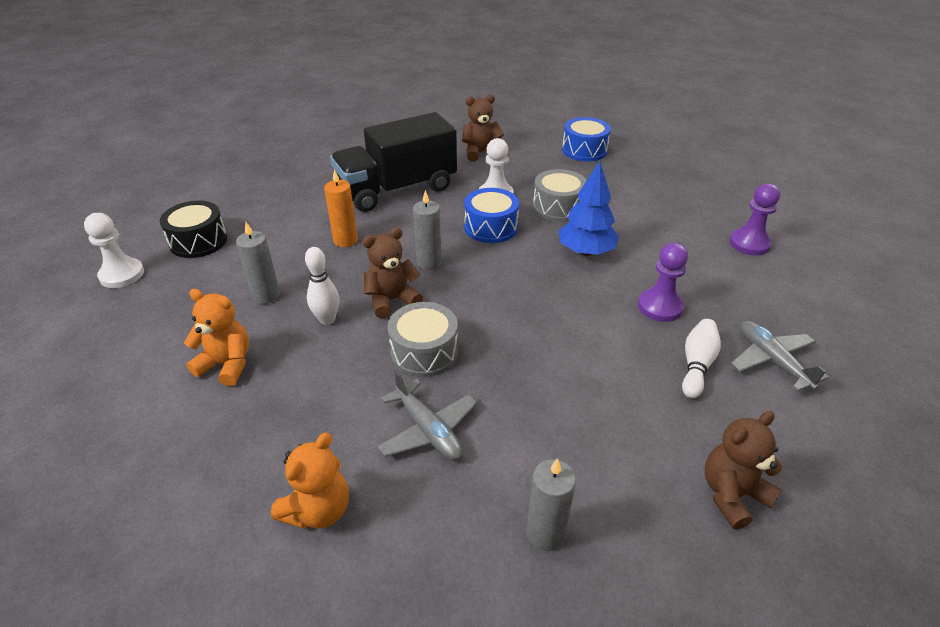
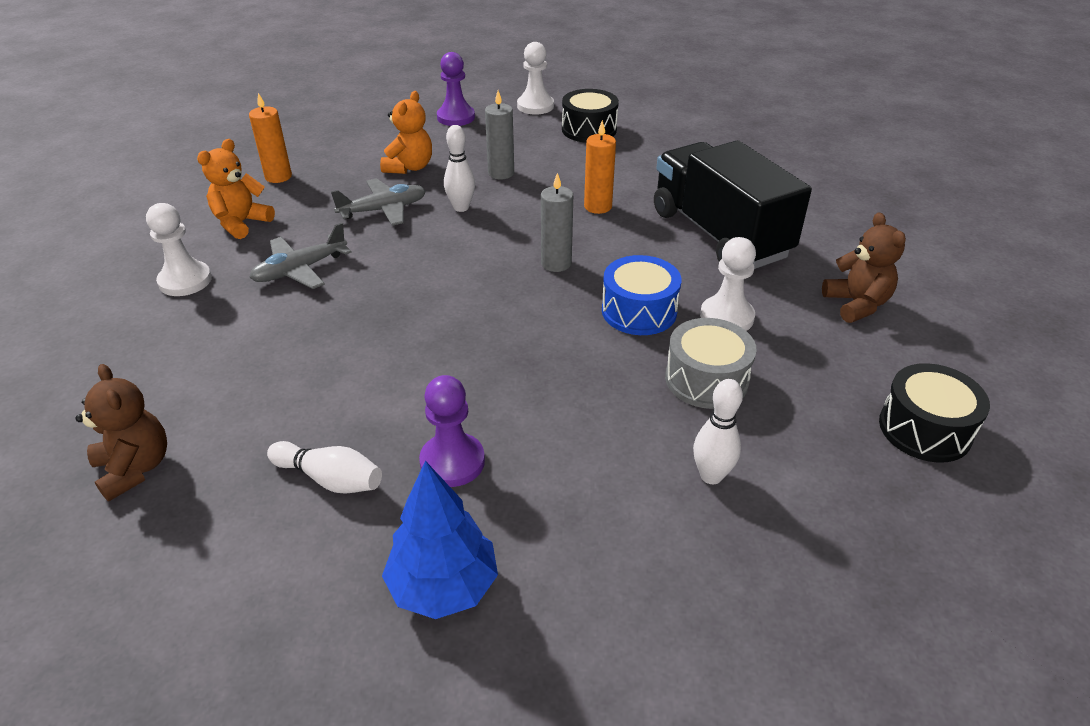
camera: 90 degrees right, 0 degrees up
orange teddy bear [271,432,349,529] -> orange teddy bear turned 90 degrees clockwise [197,139,275,239]
brown teddy bear [363,227,423,318] -> none
grey drum [388,302,458,377] -> none
grey candle [526,458,576,551] -> none
blue tree [558,161,619,256] -> blue tree moved to [382,461,498,619]
blue drum [562,117,611,161] -> black drum [879,363,990,463]
purple pawn [729,183,780,255] -> purple pawn moved to [437,52,475,126]
grey plane [731,321,829,392] -> grey plane moved to [331,178,426,226]
none -> white pawn [146,203,212,296]
none -> orange candle [249,93,292,183]
none -> white bowling pin [693,379,743,484]

